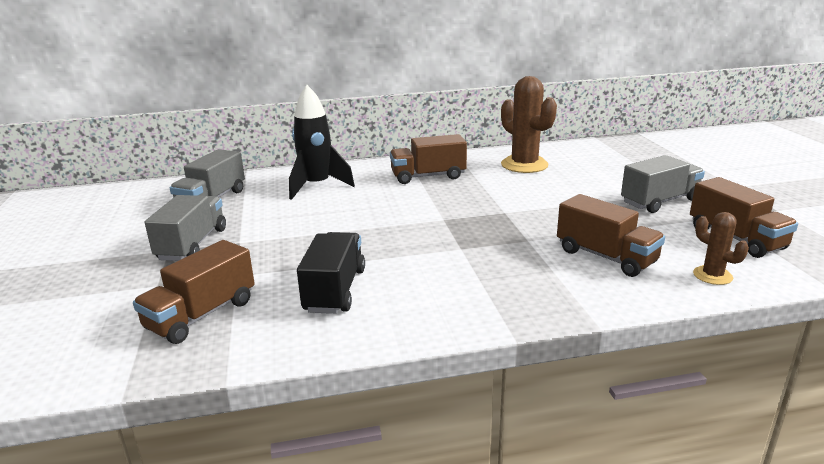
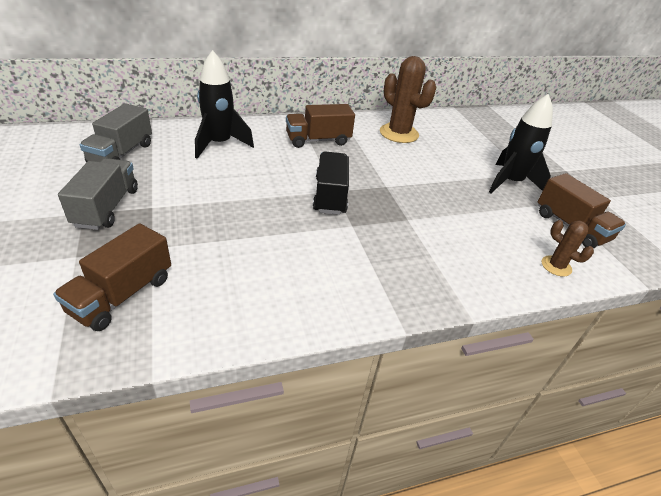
camera: 10 degrees left, 15 degrees up
black truck [297,232,365,314] -> black truck moved to [313,152,349,215]
brown truck [557,194,665,277] -> none
grey truck [621,155,705,213] -> black rocket [489,94,553,193]

